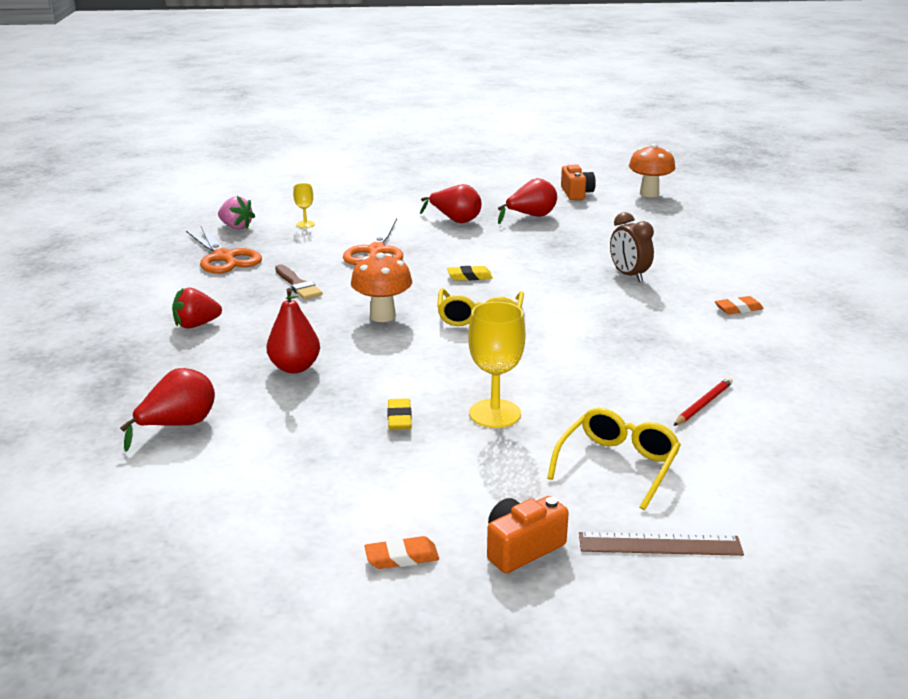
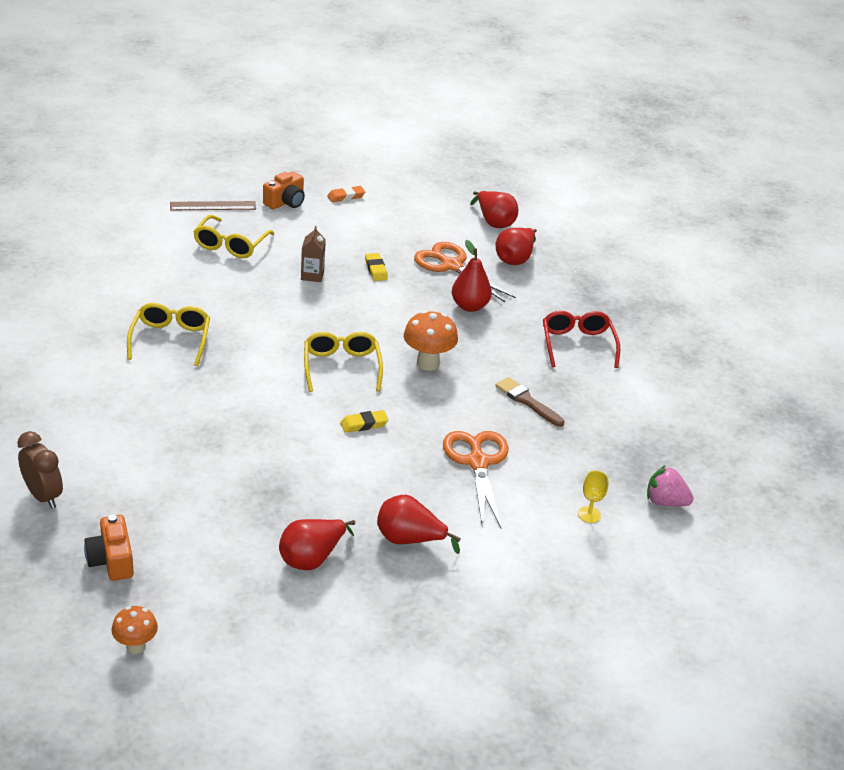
camera: 165 degrees right, 10 degrees up
red strawberry [172,288,222,328] -> red glasses [543,311,620,368]
orange scissors [186,226,262,274] -> orange scissors moved to [414,242,516,302]
yellow goblet [468,301,525,428] -> brown carton [301,226,326,282]
orange camera [561,165,596,200] -> orange camera moved to [84,515,134,581]
brown clock [610,212,654,282] -> brown clock moved to [17,431,63,509]
orange mushroom [629,144,675,197] -> orange mushroom [112,606,158,654], size x0.63
red pencil [673,377,733,426] -> none
orange eraser [715,296,764,314] -> none
none -> yellow glasses [127,303,210,366]
none -> red pear [470,191,518,228]

